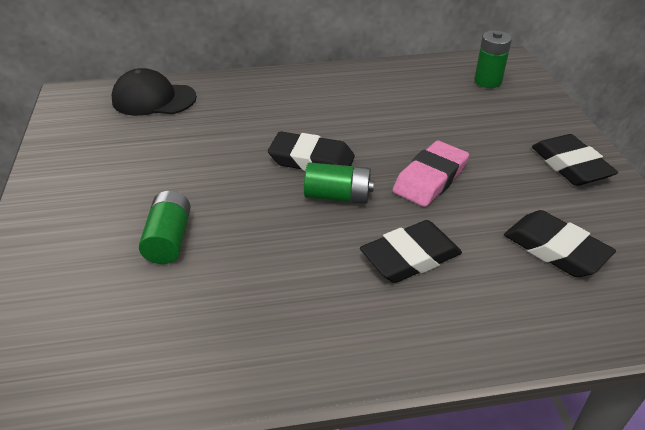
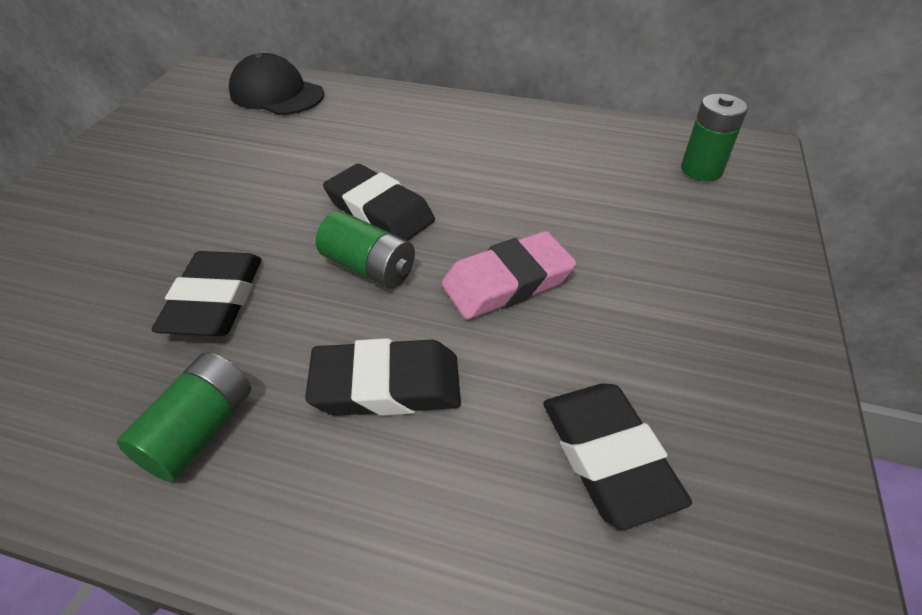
camera: 25 degrees right, 5 degrees up
green battery [139,191,191,264] -> green battery moved to [117,352,251,482]
black eraser [532,134,618,186] -> black eraser moved to [152,251,262,336]

